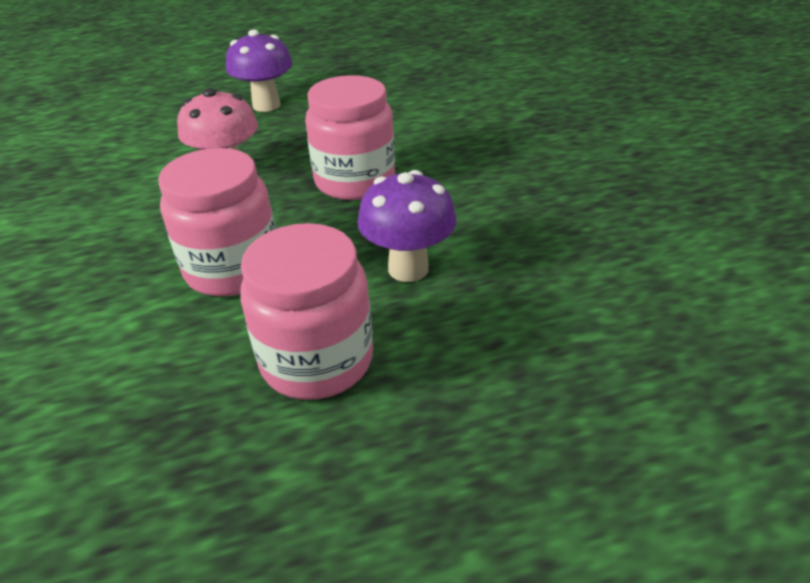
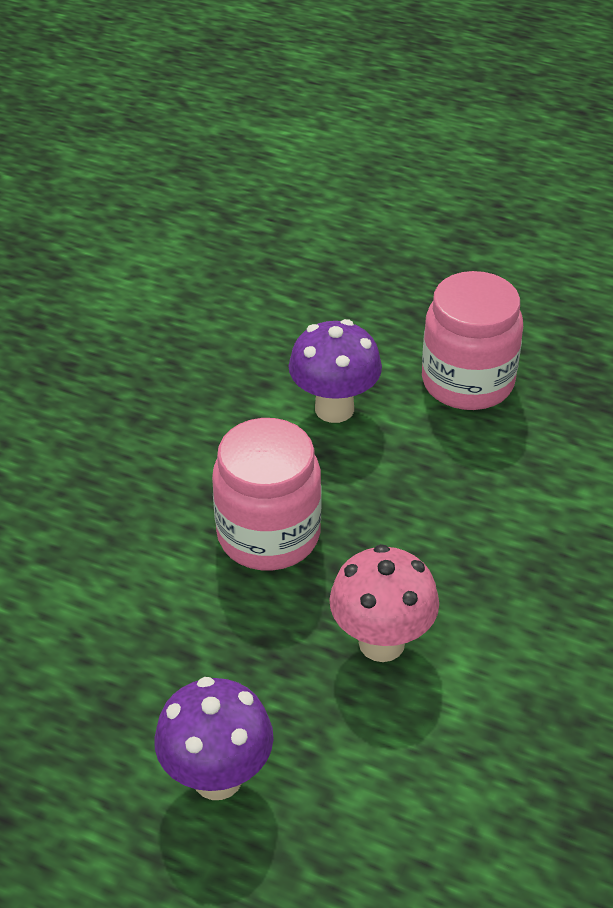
camera: 140 degrees left, 5 degrees up
pink jar [158,148,276,296] -> none

